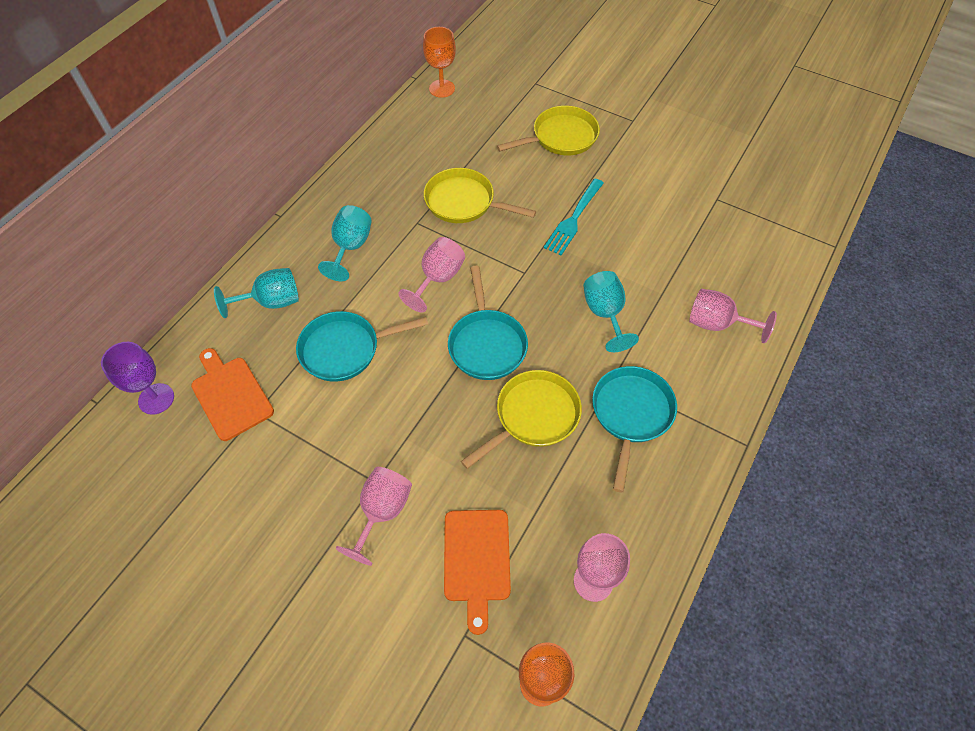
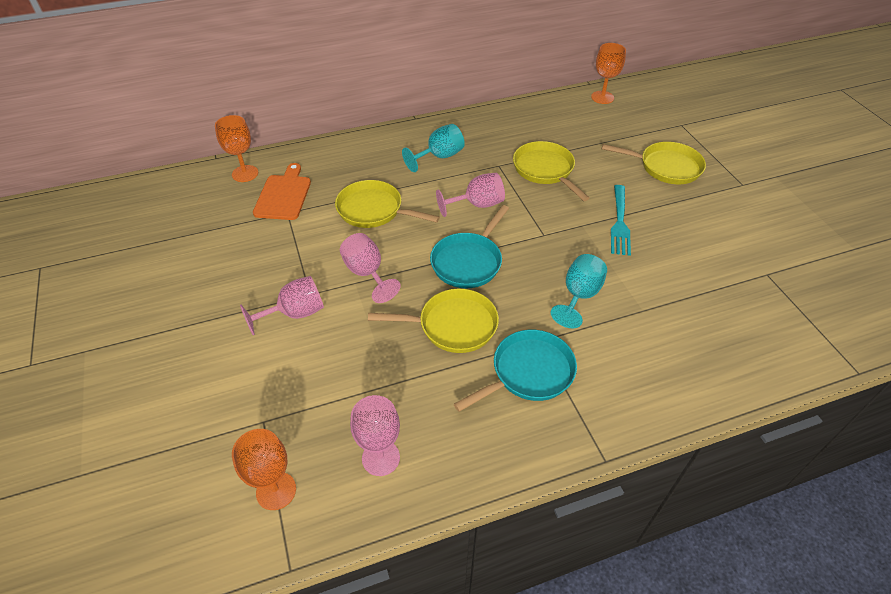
camera: 40 degrees right, 10 degrees down
purple goblet [101,342,174,415] -> orange goblet [215,115,258,182]
turquoise goblet [214,268,299,318] -> none
turquoise pan [296,311,428,382] -> yellow pan [335,180,440,228]
orange cutting board [444,510,511,635] -> none
turquoise fork [544,179,604,256] -> turquoise fork turned 60 degrees counterclockwise [611,185,631,256]
pink goblet [689,289,777,343] -> pink goblet moved to [340,233,401,303]

